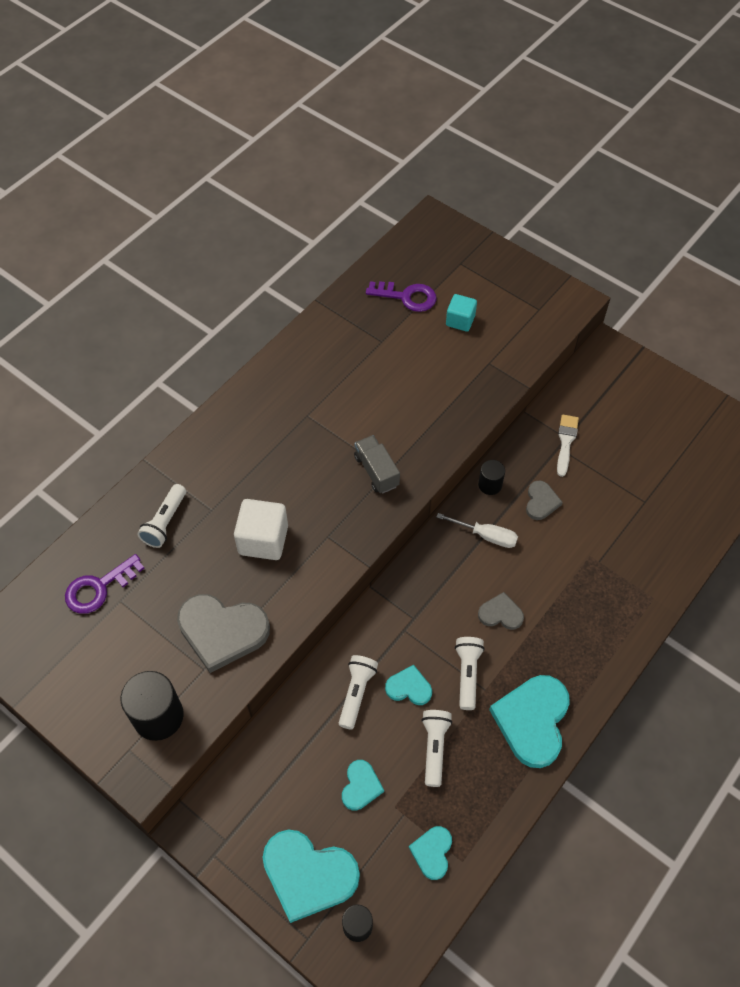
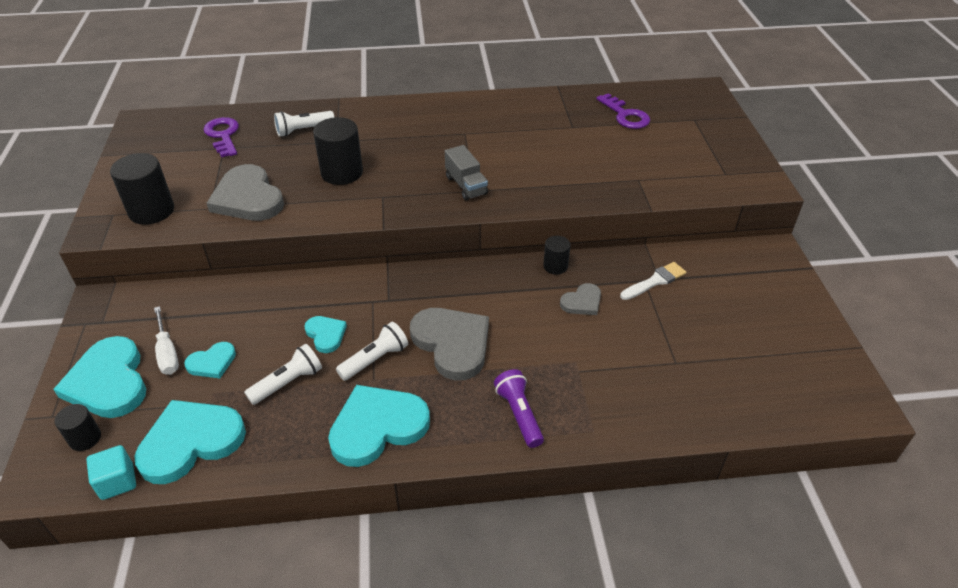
camera: 45 degrees right, 15 degrees down
purple key [65,554,145,614] -> purple key turned 60 degrees clockwise [204,117,239,157]
white cube [234,499,288,560] -> black cylinder [313,117,363,185]
white flashlight [339,655,378,730] -> none
grey truck [354,435,400,494] -> grey truck turned 135 degrees clockwise [445,145,488,200]
turquoise heart [409,826,452,880] -> turquoise heart [134,400,246,484], size x1.93
white screwdriver [436,513,518,548] -> white screwdriver moved to [154,306,179,375]
turquoise cube [446,294,477,332] -> turquoise cube moved to [86,445,136,500]
grey heart [478,592,524,630] -> grey heart [410,308,489,381], size x1.93
none -> purple flashlight [494,369,544,448]

